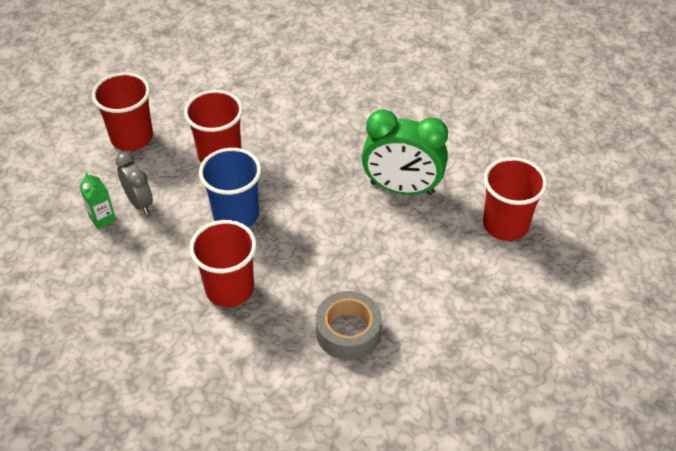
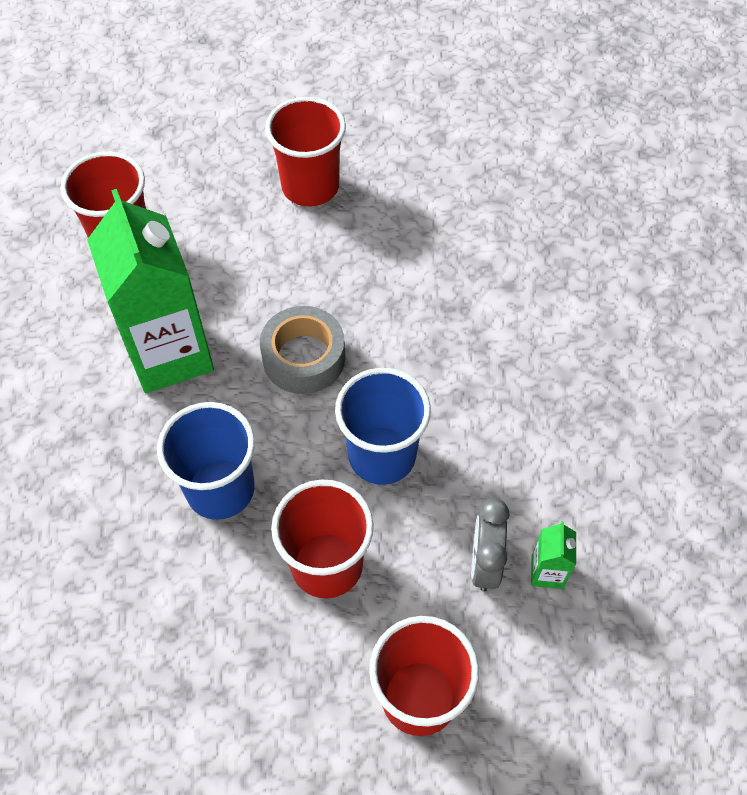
camera: 140 degrees left, 10 degrees up
red cup [189,220,257,307] -> red cup moved to [265,97,346,206]
grey tape [316,291,382,360] -> grey tape moved to [260,306,345,394]
green clock [362,109,448,195] -> green carton [87,189,214,393]
none -> blue cup [157,402,255,520]

